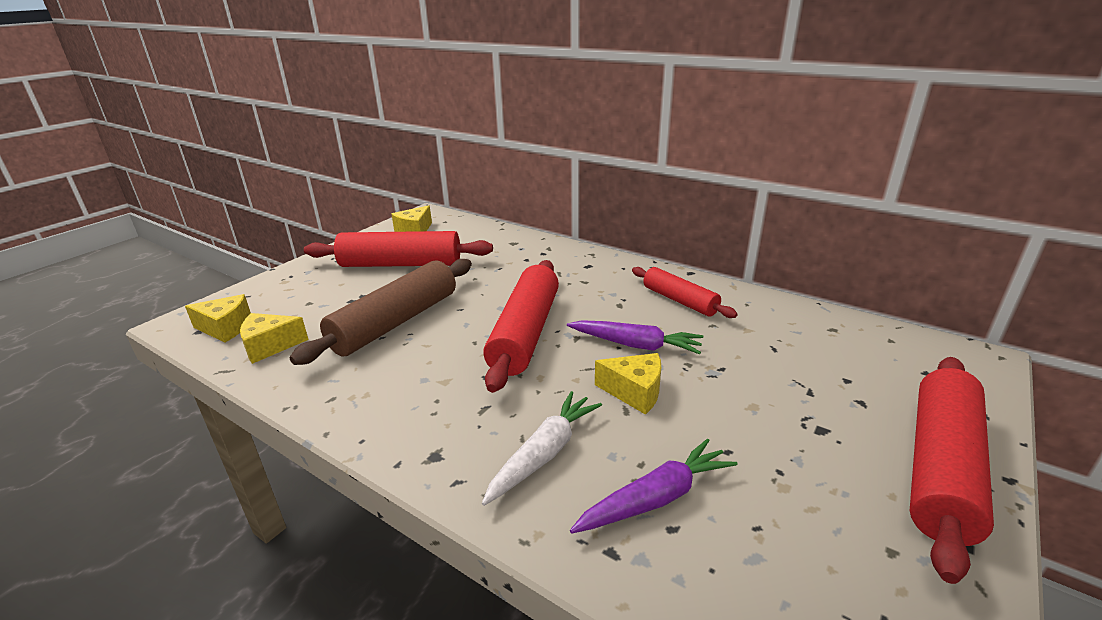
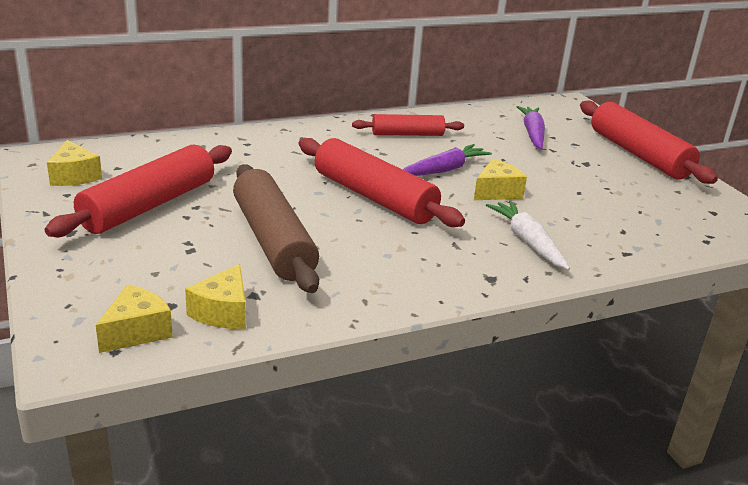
camera: 60 degrees left, 0 degrees up
purple carrot [570,438,738,534] -> purple carrot moved to [517,106,545,149]

